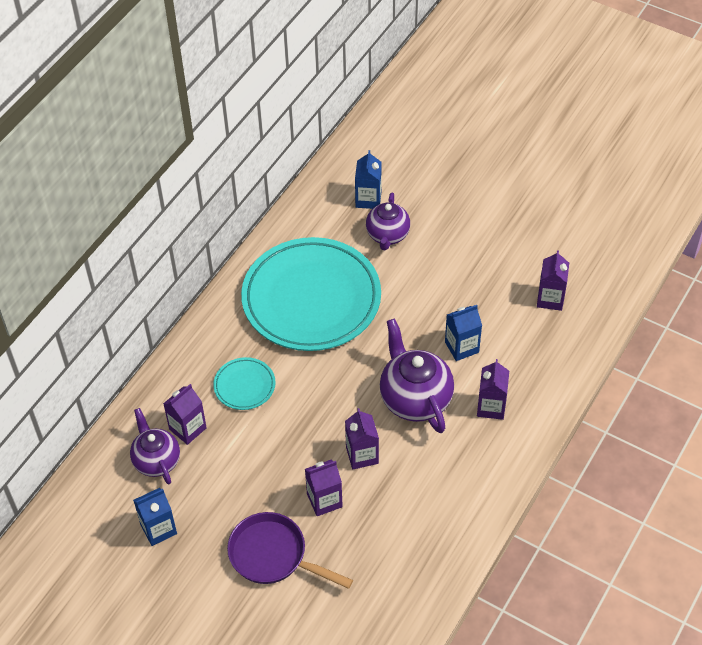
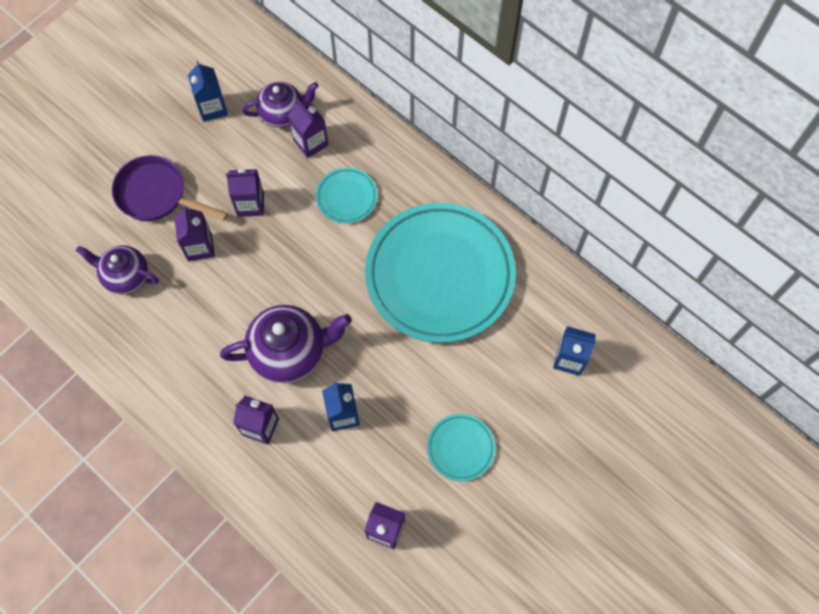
camera: 100 degrees right, 15 degrees up
purple pan [227,512,353,589] -> purple pan turned 105 degrees counterclockwise [112,155,228,221]
purple carton [345,408,379,469] -> purple carton moved to [226,168,264,217]
purple teapot [366,193,410,250] -> purple teapot moved to [76,246,159,294]
none -> turquoise plate [427,414,495,481]

